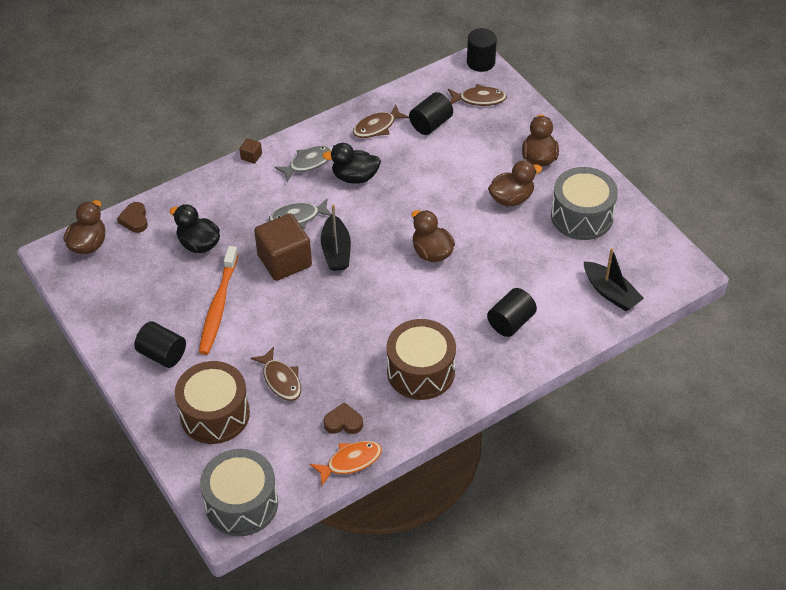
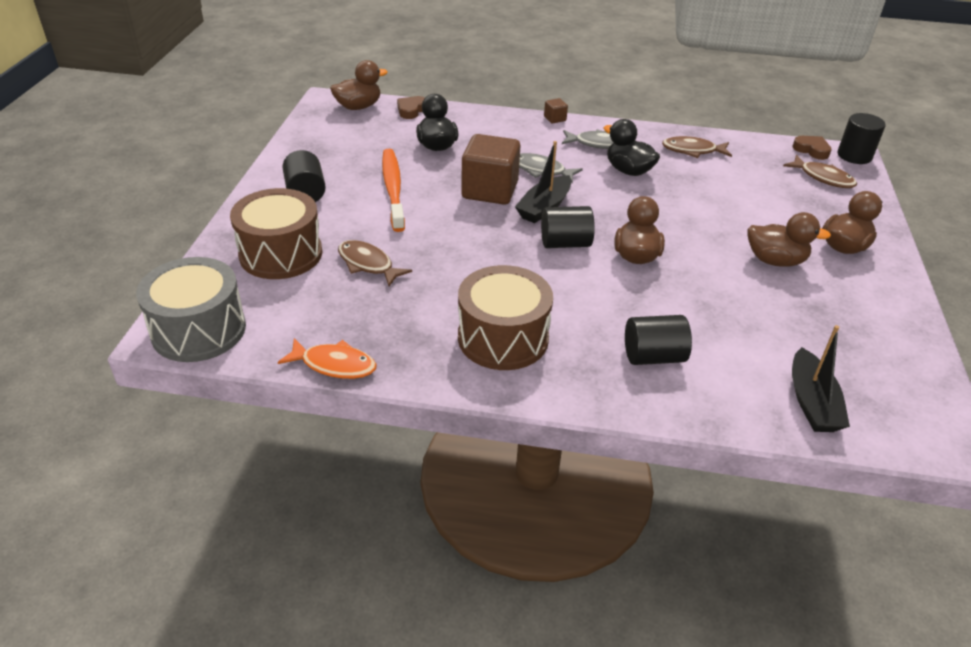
camera: 40 degrees right, 10 degrees down
orange toothbrush [199,246,238,355] -> orange toothbrush turned 120 degrees clockwise [382,149,405,232]
brown fish [251,347,301,401] -> brown fish turned 120 degrees clockwise [338,240,412,286]
brown heart [324,402,363,434] -> brown heart moved to [793,136,832,160]
black cylinder [409,92,453,135] -> black cylinder moved to [541,206,595,248]
grey drum [551,167,618,240] -> none

